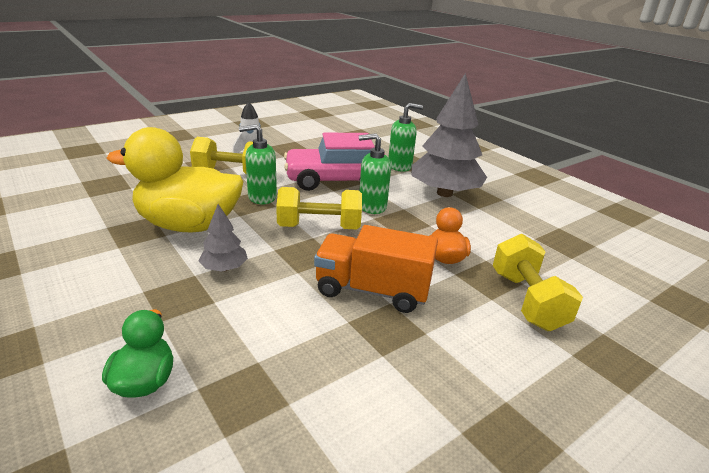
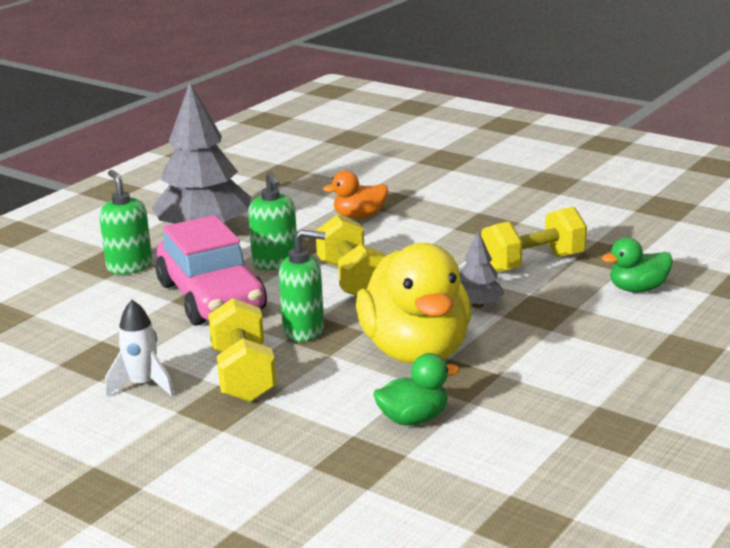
camera: 105 degrees left, 5 degrees down
green soap dispenser [239,124,277,204] -> green soap dispenser turned 60 degrees counterclockwise [279,229,326,342]
orange truck [314,225,438,313] -> none
yellow dumbbell [493,234,583,331] -> yellow dumbbell moved to [481,207,587,273]
none -> green duck [373,353,459,426]

